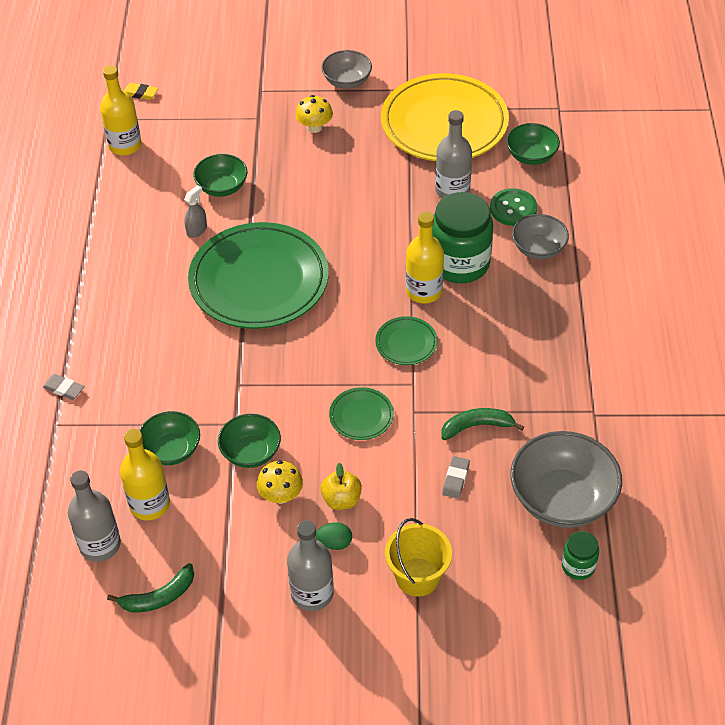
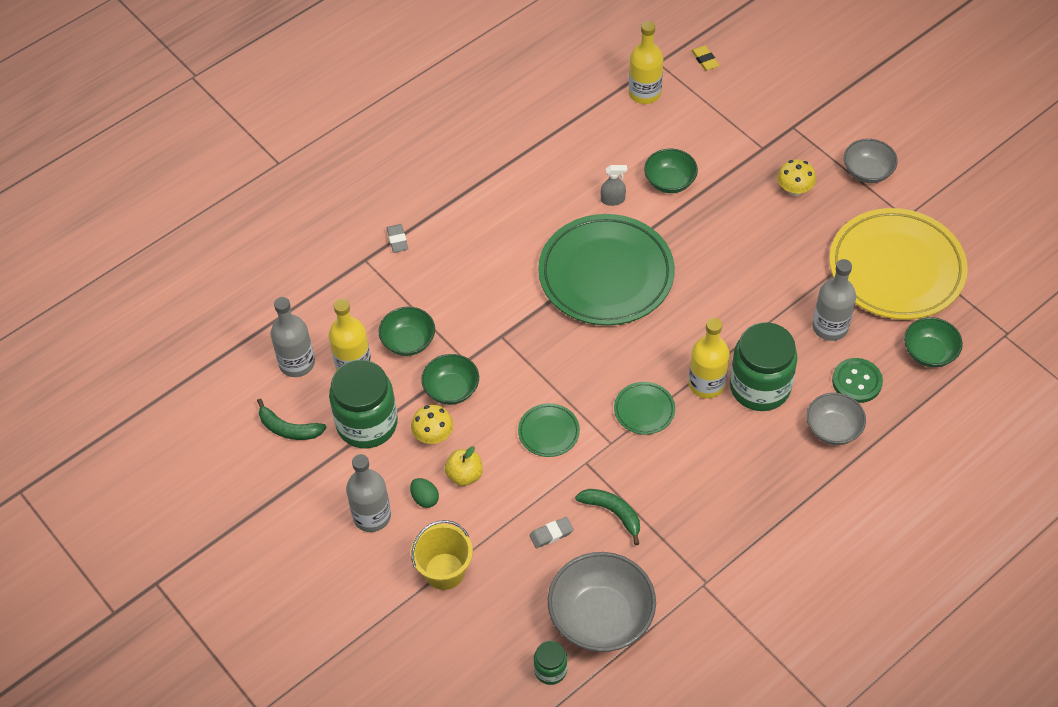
camera: 50 degrees right, 5 degrees up
none -> green jar [329,360,398,448]

